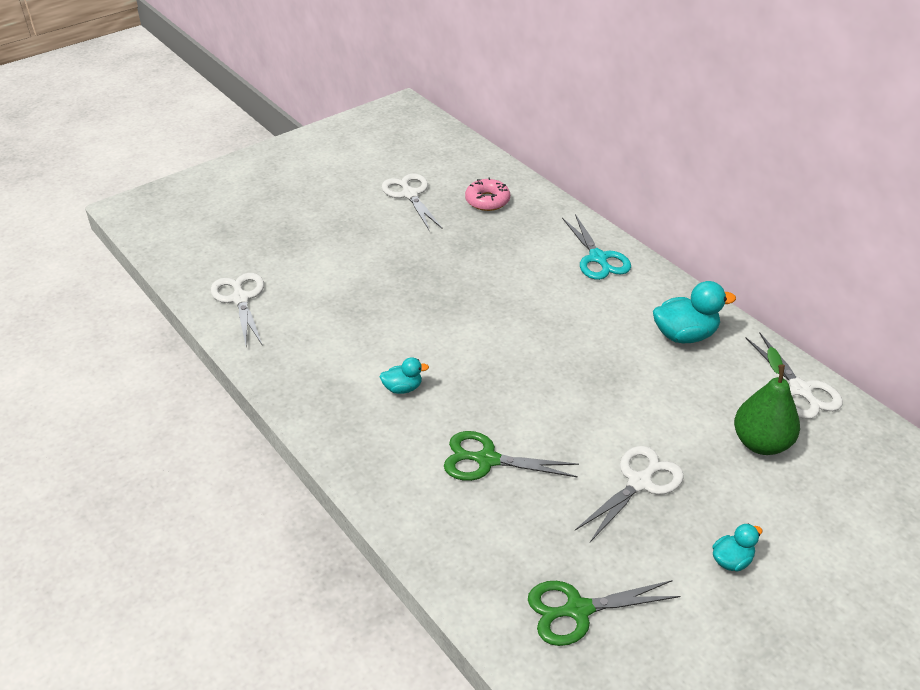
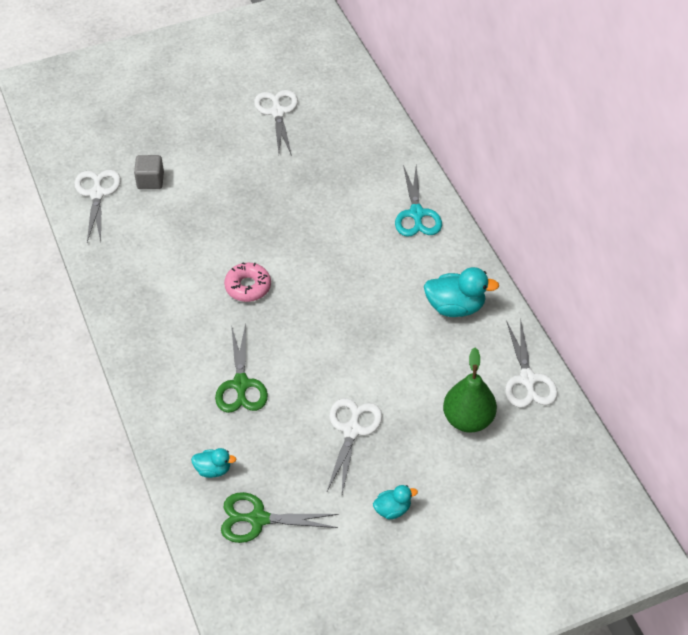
camera: 15 degrees right, 10 degrees up
turquoise duck [380,357,429,394] -> turquoise duck moved to [191,448,236,478]
green scissors [444,431,579,481] -> green scissors turned 120 degrees counterclockwise [215,323,268,413]
pink donut [465,177,510,211] -> pink donut moved to [224,262,271,302]
white scissors [575,446,684,542] -> white scissors turned 45 degrees counterclockwise [326,398,382,494]
none -> grey cube [134,155,164,189]

